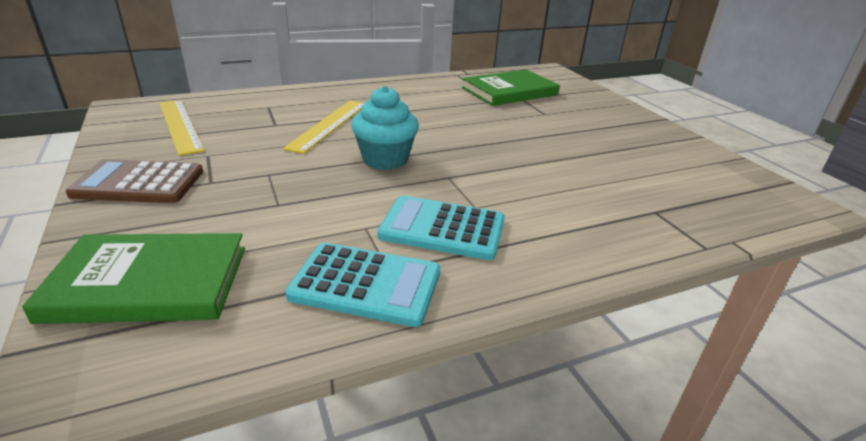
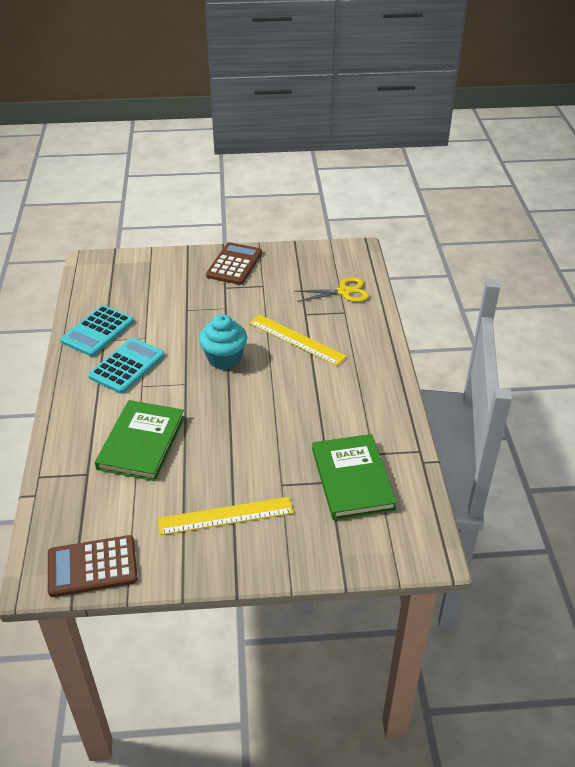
camera: 110 degrees right, 10 degrees up
green book [22,233,245,324] -> green book moved to [95,400,185,481]
yellow ruler [159,100,204,155] -> yellow ruler moved to [158,497,293,535]
none -> brown calculator [48,535,138,597]
none -> yellow scissors [295,277,369,302]

